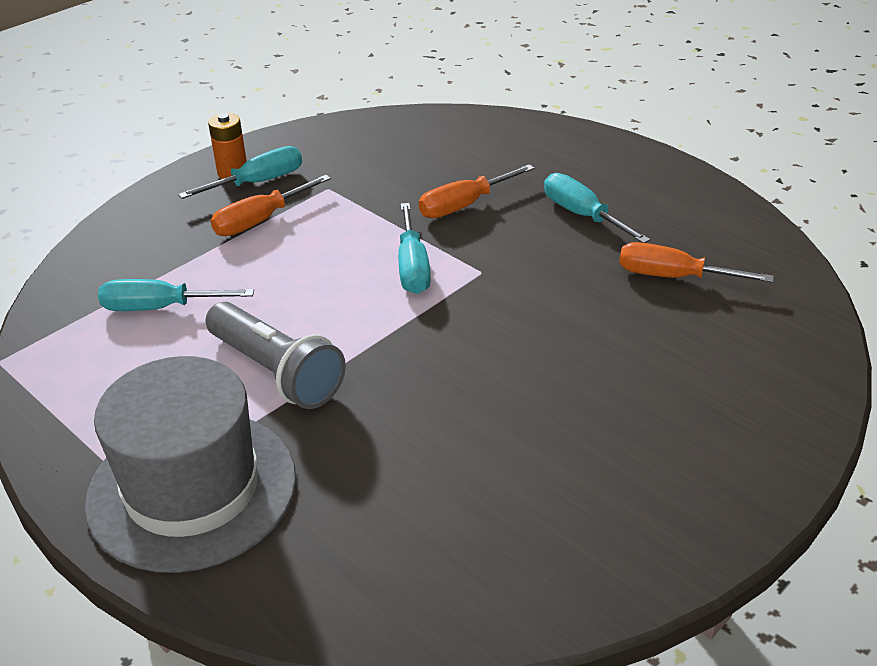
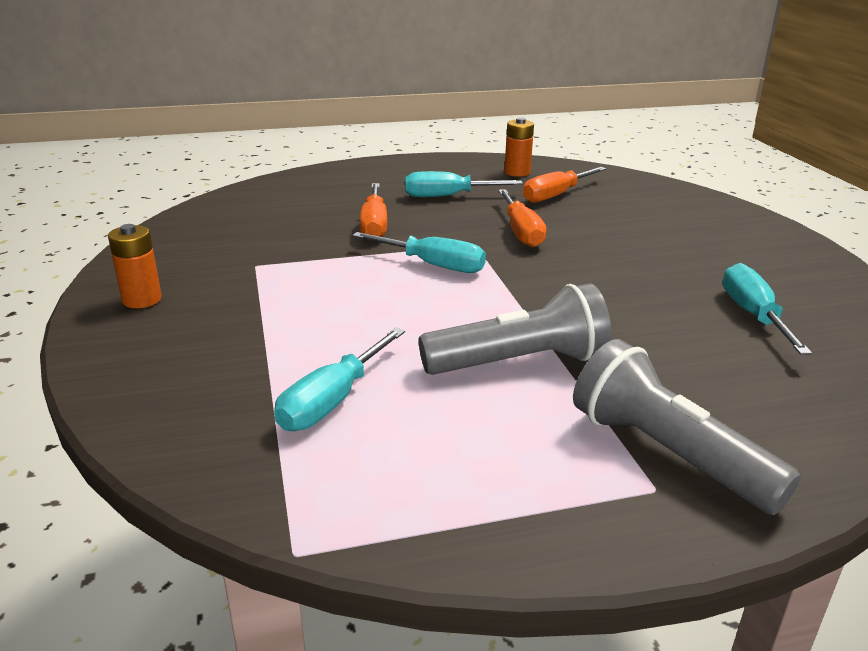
camera: 60 degrees left, 10 degrees down
grey hat [85,356,296,573] -> grey flashlight [573,339,801,515]
turquoise screwdriver [178,146,302,199] -> turquoise screwdriver moved to [723,263,812,355]
orange screwdriver [211,175,331,236] -> orange screwdriver moved to [498,189,547,247]
none -> orange battery [504,117,534,177]

